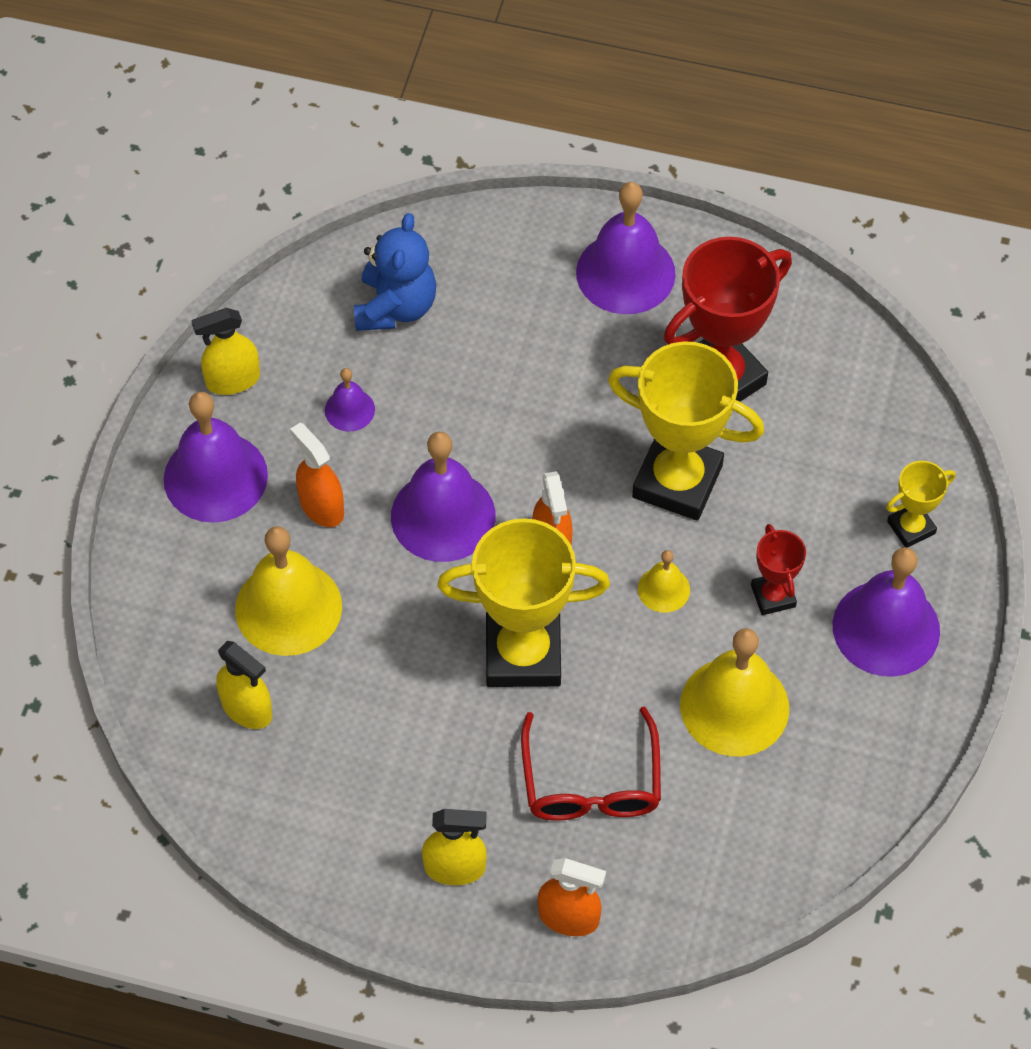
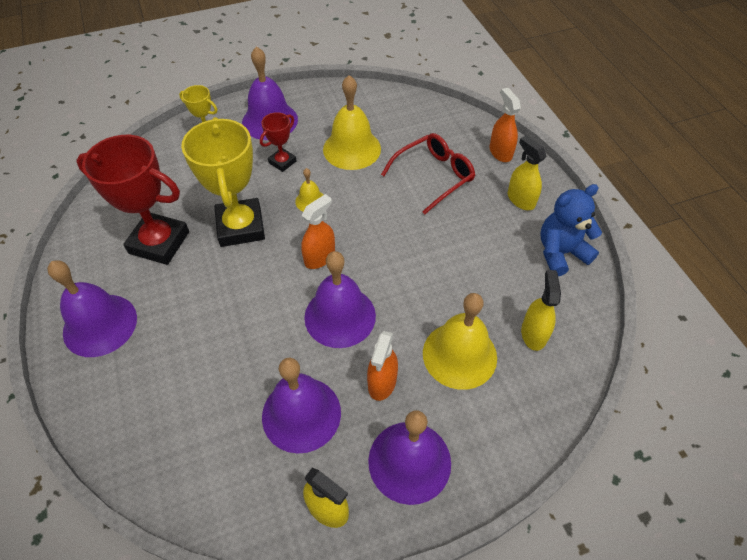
camera: 125 degrees left, 5 degrees down
purple bell [325,368,375,432] -> purple bell [262,358,341,454], size x2.04
blue teddy bear [354,213,436,331] -> blue teddy bear moved to [540,184,602,276]
yellow trophy [437,518,610,687] -> none

